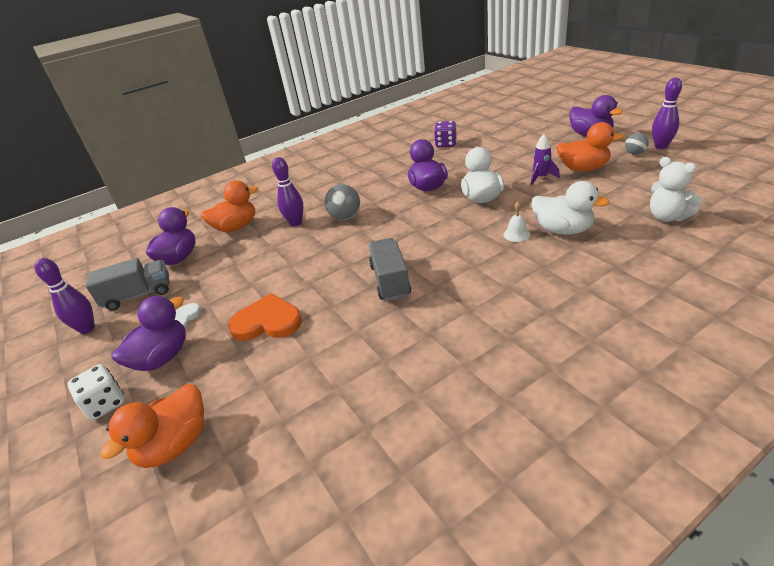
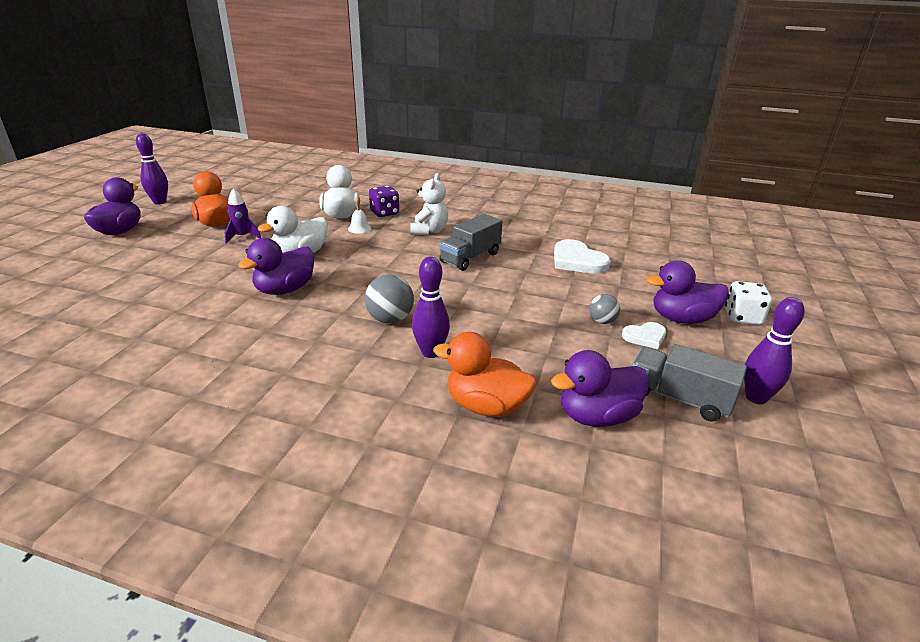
camera: 135 degrees left, 5 degrees down
orange duck [100,384,204,468] -> none
orange heart [228,293,302,341] -> none
purple dice [434,121,457,148] -> purple dice moved to [369,186,399,217]
grey ball [625,133,649,155] -> grey ball moved to [589,294,620,324]
white teddy bear [650,157,702,222] -> white teddy bear moved to [410,173,448,235]
none -> white heart [554,239,611,274]

